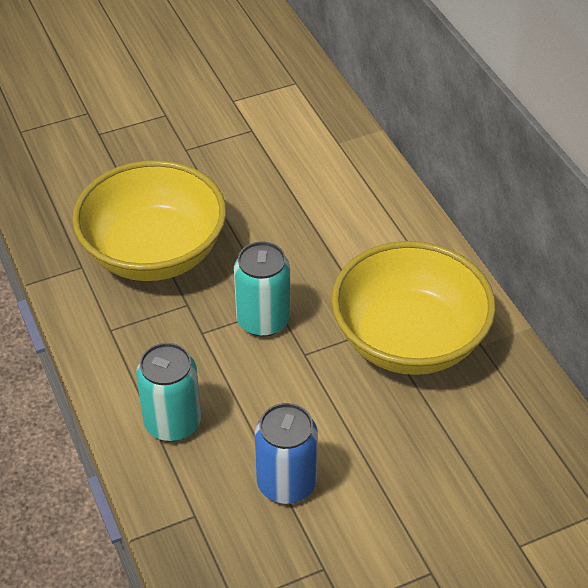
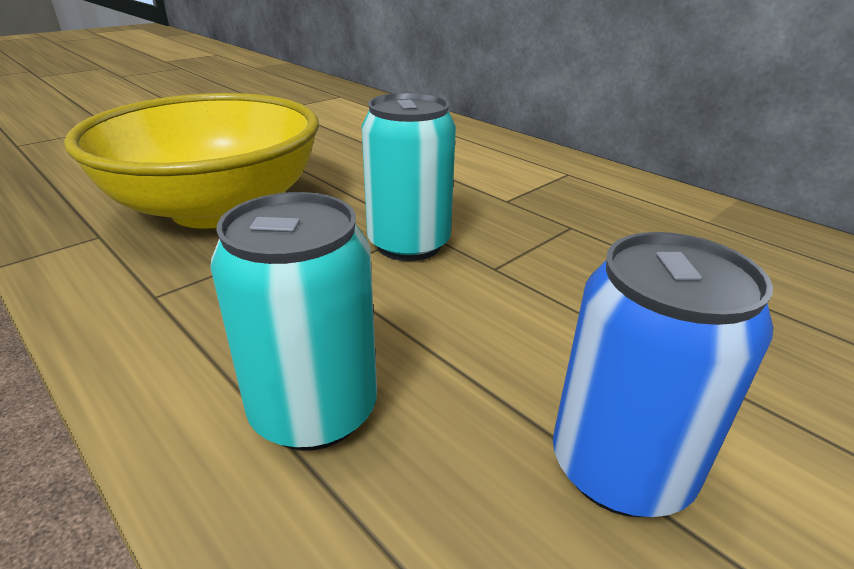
camera: 20 degrees left, 15 degrees down
yellow bowl [331,241,496,375] -> none

